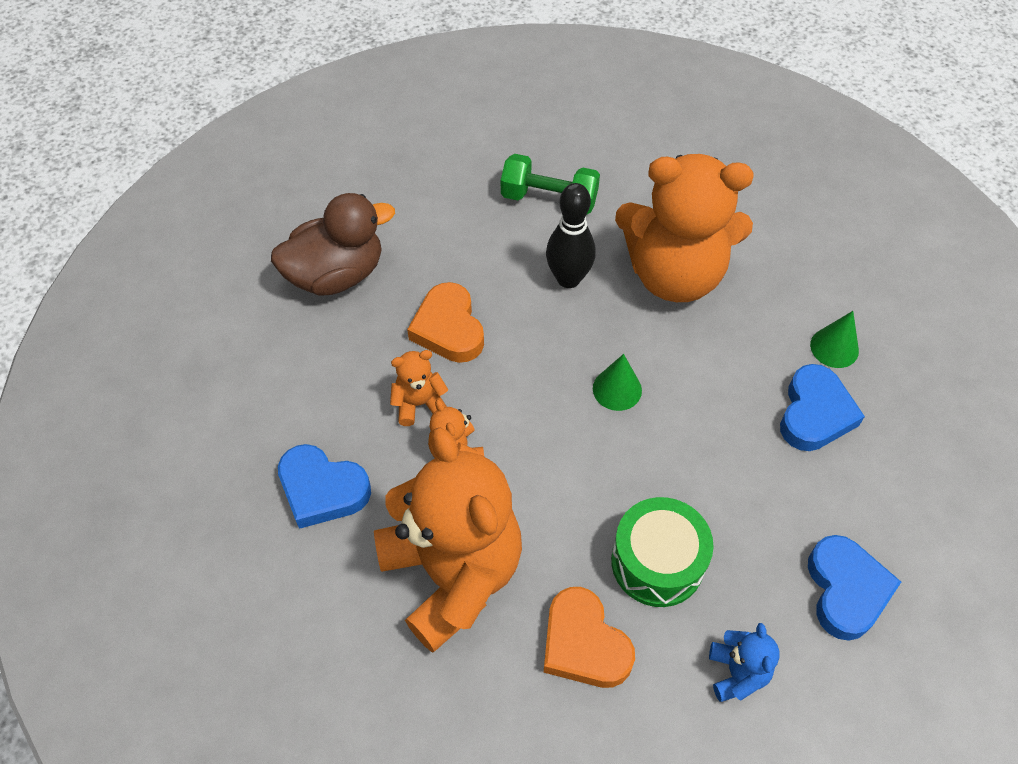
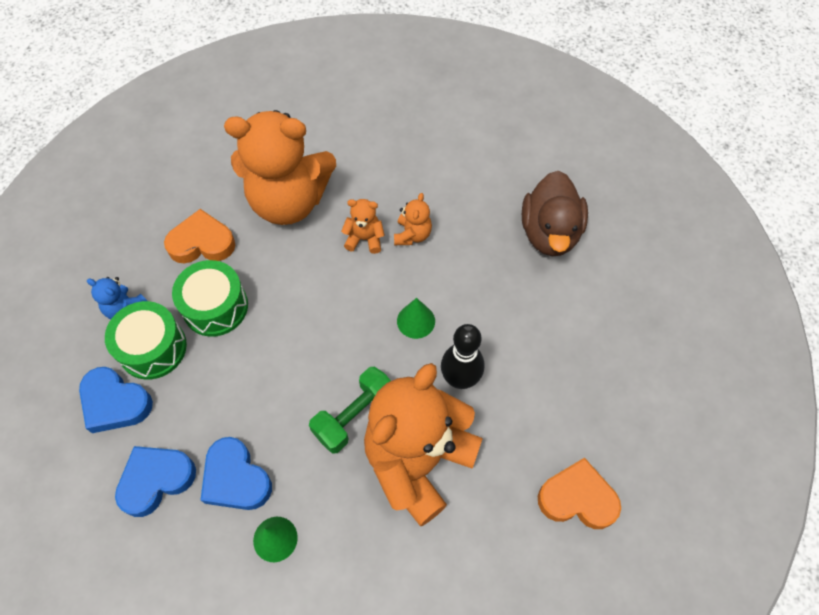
camera: 120 degrees right, 5 degrees up
blue heart [278,444,371,529] -> blue heart moved to [115,446,196,517]
orange heart [407,282,484,363] -> orange heart moved to [538,457,621,529]
green dumbbell [501,154,600,214] -> green dumbbell moved to [309,367,391,454]
green cone [593,354,642,411] -> green cone moved to [397,298,435,339]
none -> green drum [105,301,187,380]

